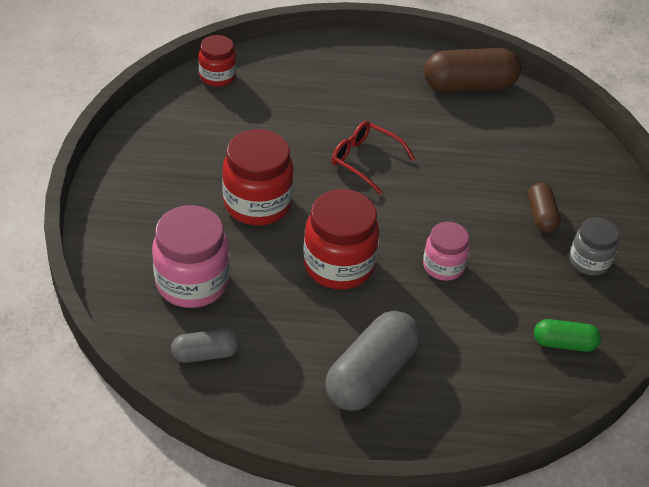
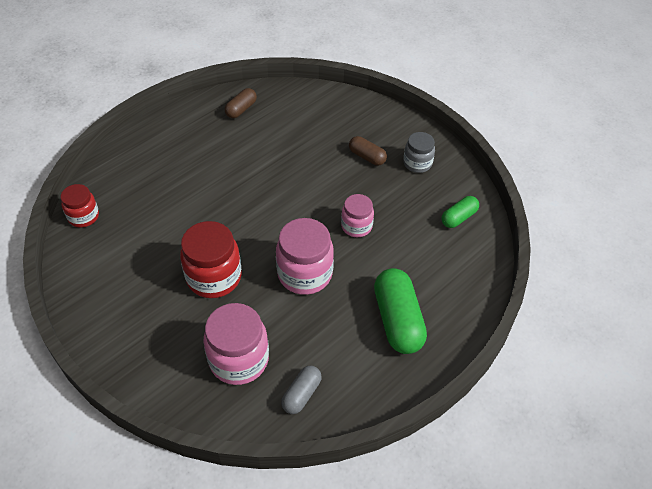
camera: 45 degrees left, 5 degrees up
red jar [303,189,380,289] -> pink jar [276,218,334,295]
grey capsule [325,311,421,411] -> green capsule [374,268,427,354]
red glasses [332,121,415,195] -> none
brown capsule [424,48,521,92] -> brown capsule [225,88,257,118], size x0.55

